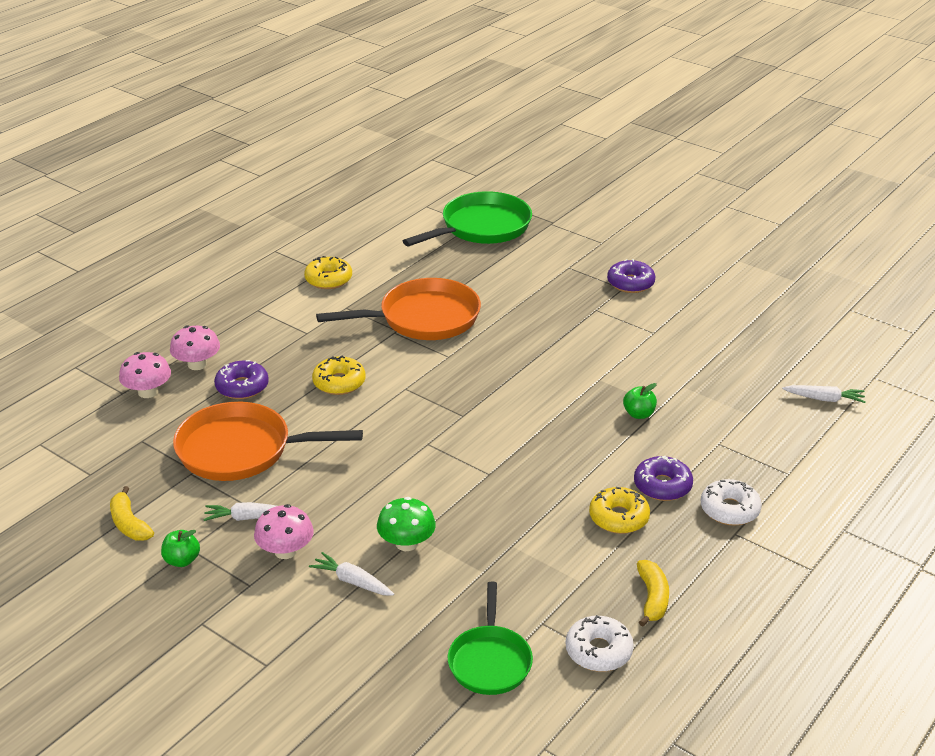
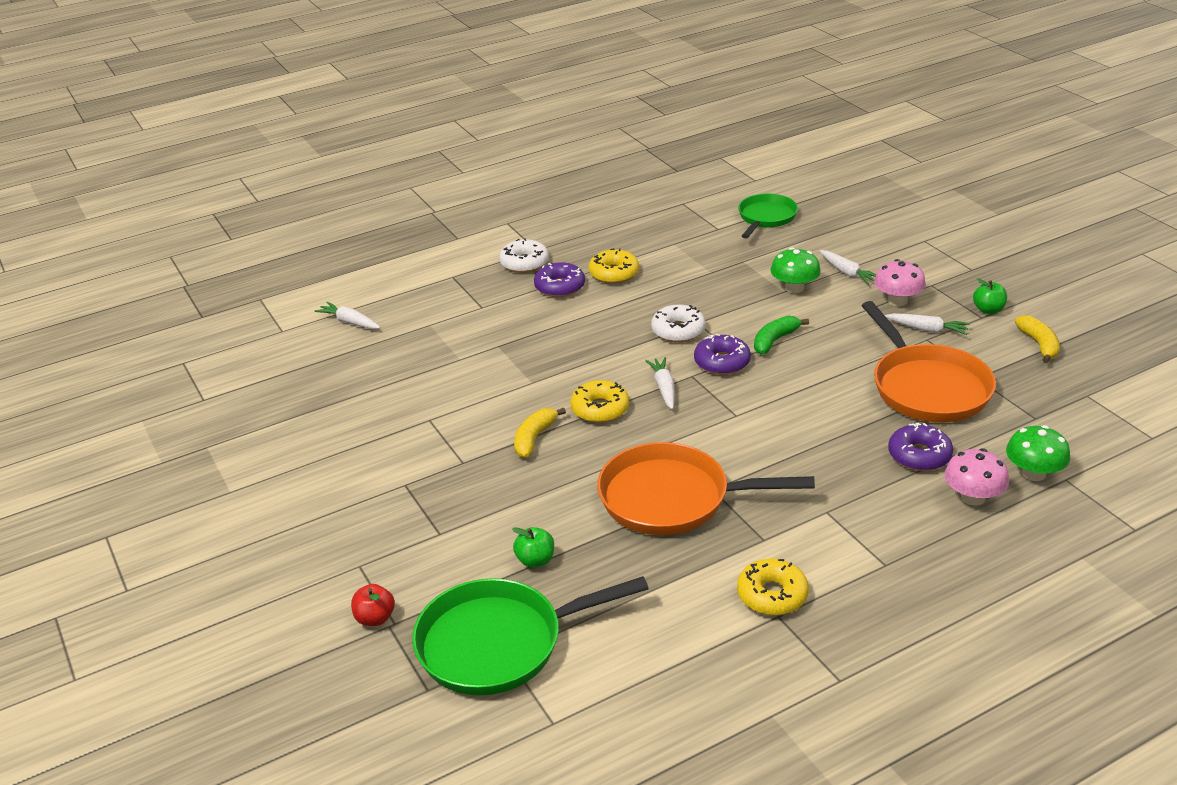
camera: 155 degrees left, 0 degrees up
pink mushroom [119,352,171,398] -> green mushroom [1006,425,1070,481]
orange pan [173,402,363,481] -> orange pan turned 45 degrees clockwise [861,301,996,422]
yellow donut [312,356,366,395] -> yellow donut moved to [570,380,629,423]
white donut [566,615,634,672] -> white donut moved to [651,304,706,343]
purple donut [607,259,656,293] -> purple donut moved to [694,334,751,375]
green apple [623,383,657,419] -> green apple moved to [512,527,554,568]
yellow banana [637,560,669,627] -> yellow banana moved to [514,408,566,458]
none -> red apple [351,584,395,626]
none -> white carrot [645,357,675,409]
none -> green banana [754,316,809,354]

